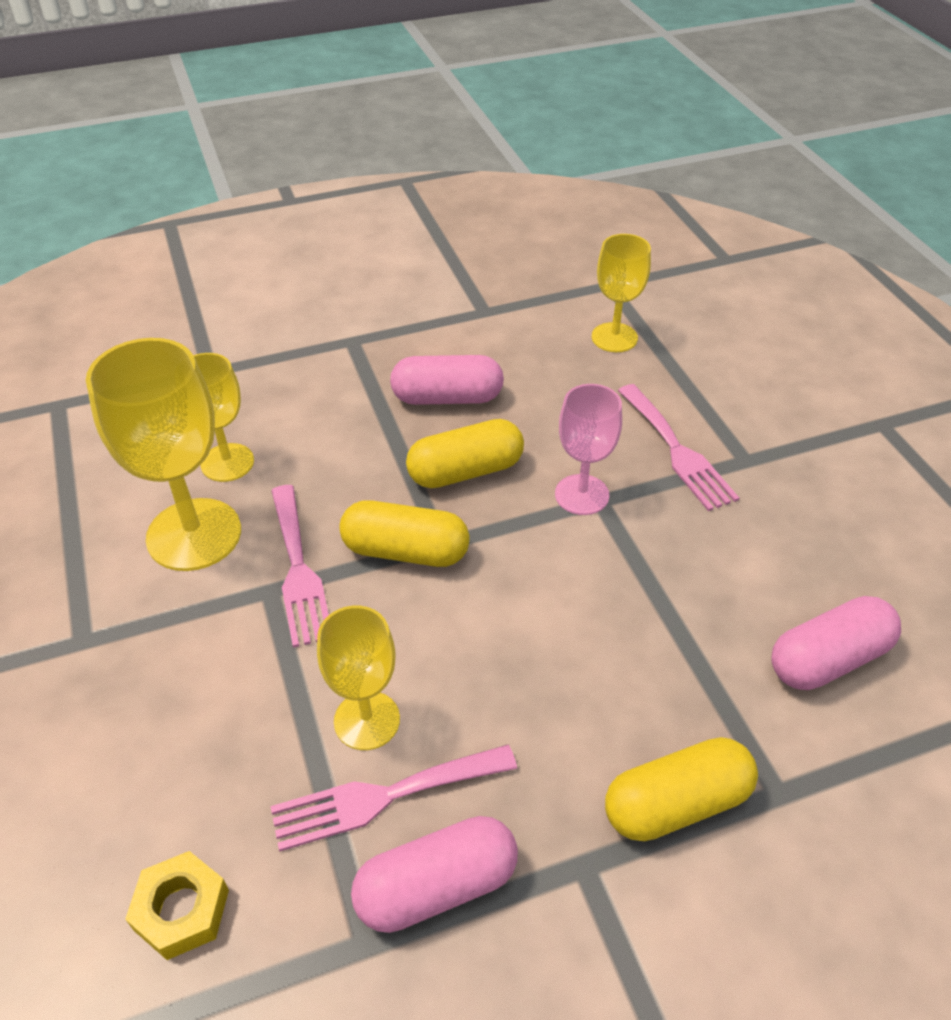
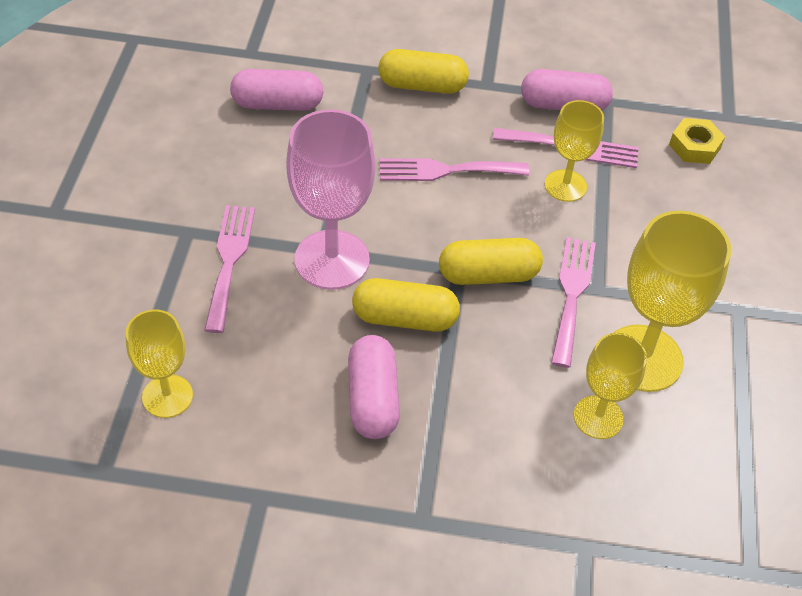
camera: 155 degrees left, 5 degrees up
yellow capsule [339,500,470,567] -> yellow capsule turned 45 degrees counterclockwise [439,238,543,285]
pink capsule [390,355,504,405] -> pink capsule turned 60 degrees clockwise [348,335,400,439]
pink goblet [555,384,622,515] -> pink goblet [286,109,376,290], size x1.65
none -> pink fork [380,158,529,181]

